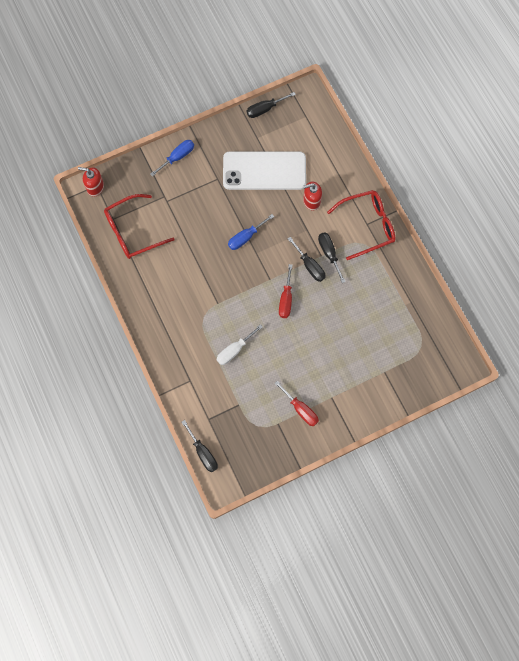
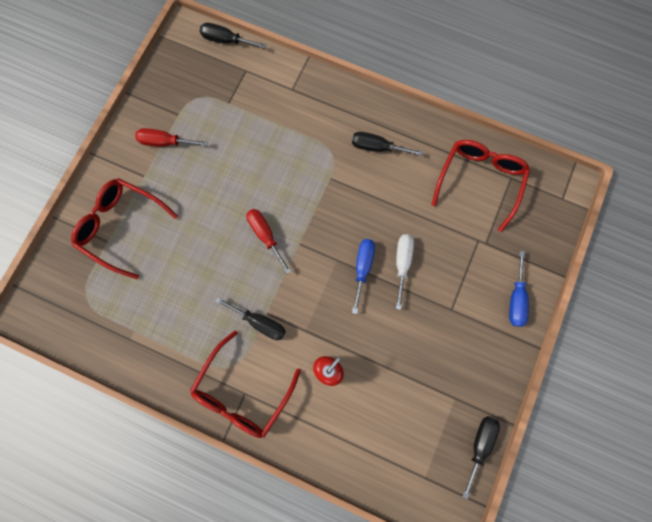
camera: 140 degrees right, 5 degrees up
red soap dispenser [78,167,104,196] -> none
white screwdriver [216,324,263,365] -> white screwdriver moved to [396,234,414,310]
white phone [223,151,306,190] -> none
black screwdriver [288,237,325,282] -> black screwdriver moved to [352,132,423,156]
none -> red glasses [71,178,178,279]

